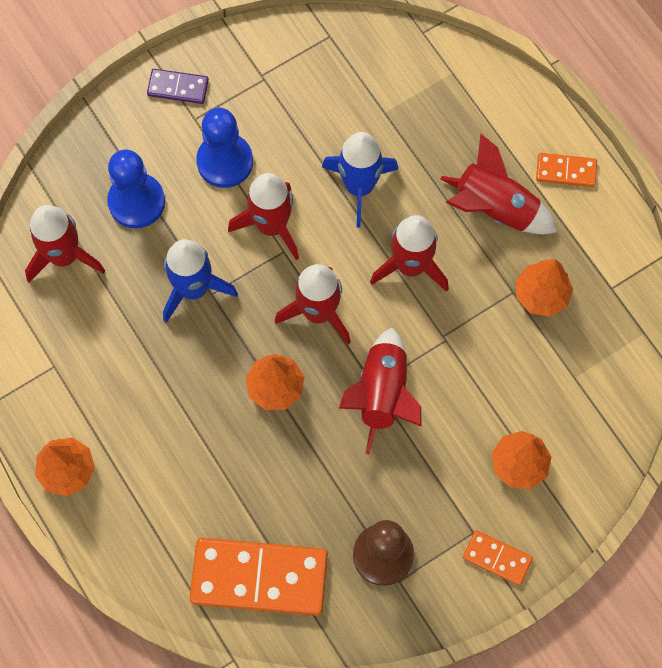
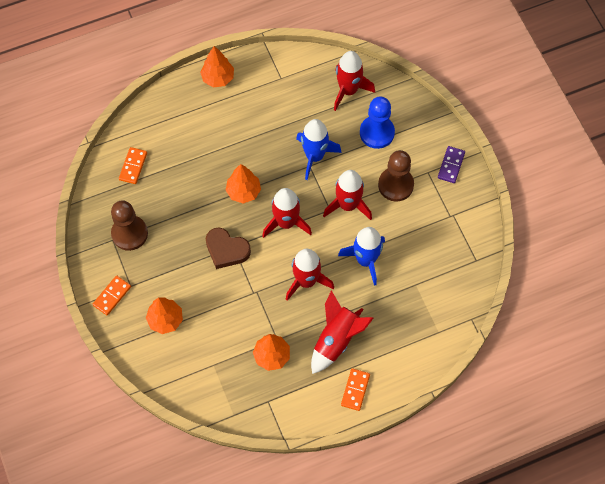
camera: 100 degrees right, 5 degrees down
orange domino [190,538,328,616] -> orange domino [119,147,147,184], size x0.49
blue pawn [196,108,253,188] -> brown pawn [378,150,414,201]
red rocket [339,328,422,455] -> brown heart [206,228,251,269]

